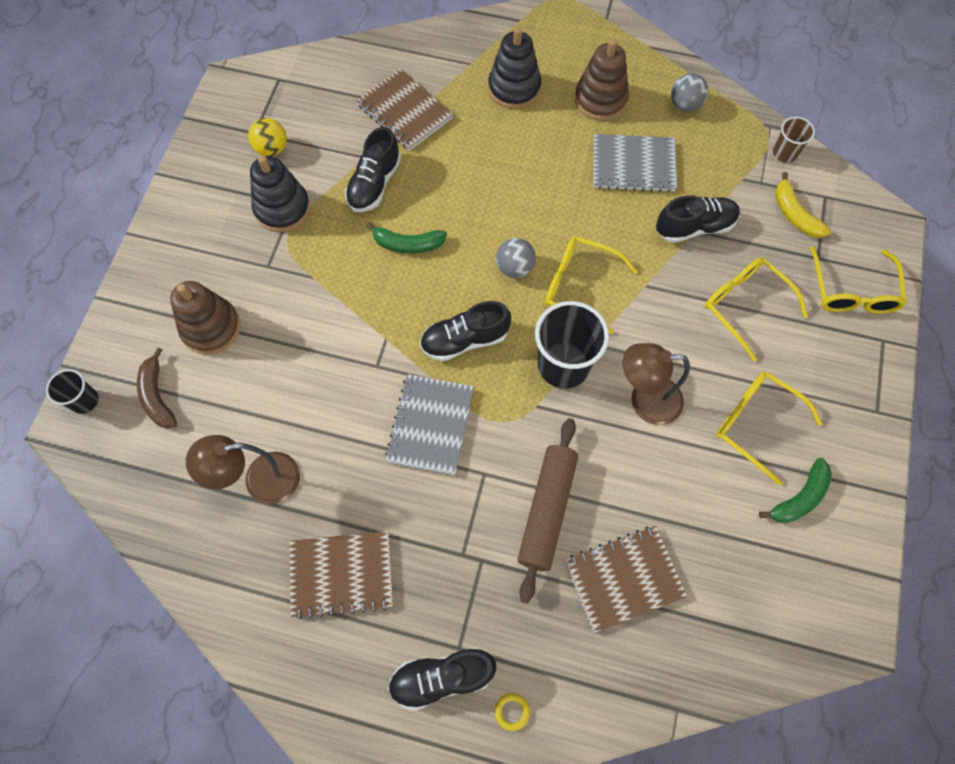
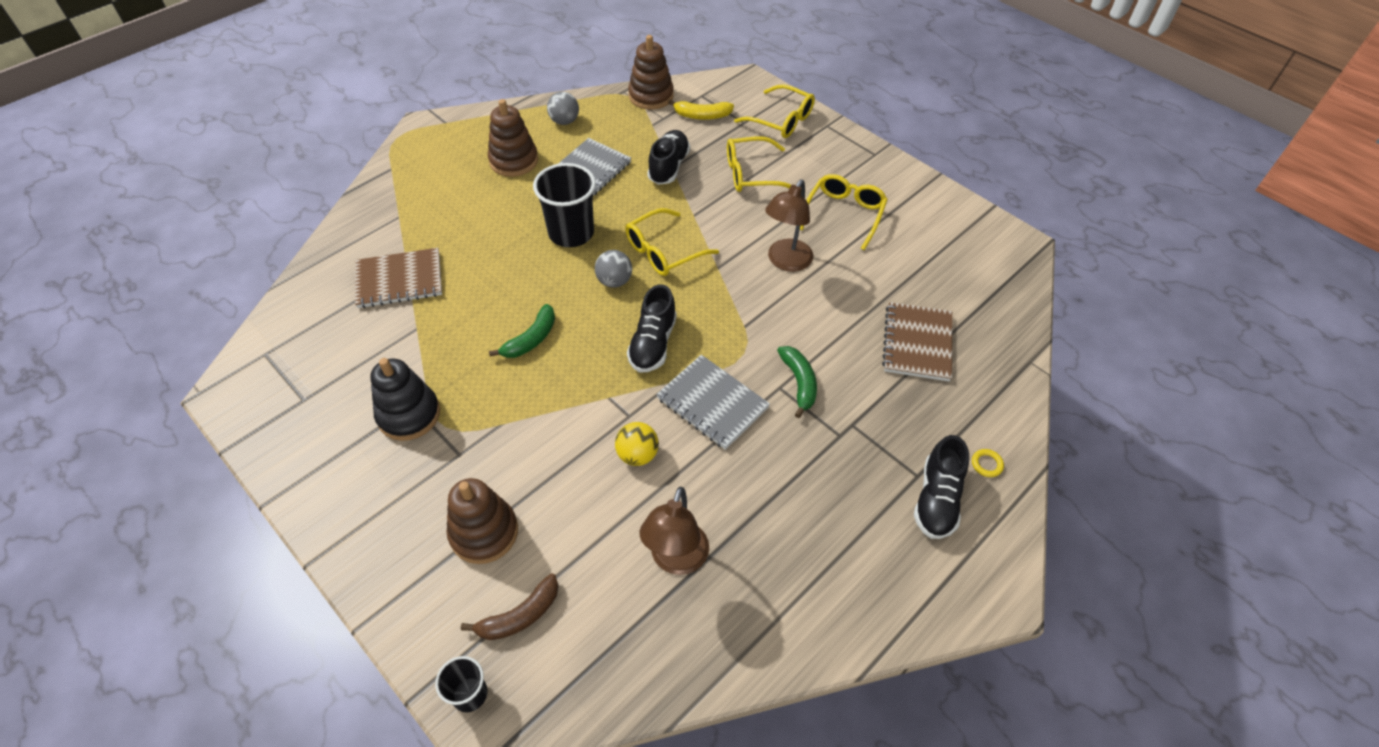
camera: 60 degrees left, 15 degrees down
brown banana [137,347,177,428] -> brown banana turned 45 degrees counterclockwise [461,574,558,640]
yellow ball [248,118,287,156] -> yellow ball moved to [615,422,659,466]
brown notebook [290,531,393,620] -> none
black shoe [345,127,401,212] -> none
black stacking toy [488,27,541,109] -> none
brown rolling pin [518,418,578,603] -> none
black cup [535,301,609,389] -> black cup moved to [533,163,596,247]
yellow glasses [716,371,822,485] -> yellow glasses turned 135 degrees clockwise [800,174,888,250]
green banana [759,458,832,523] -> green banana moved to [777,346,817,418]
brown cup [773,117,815,163] -> brown stacking toy [628,35,674,110]

